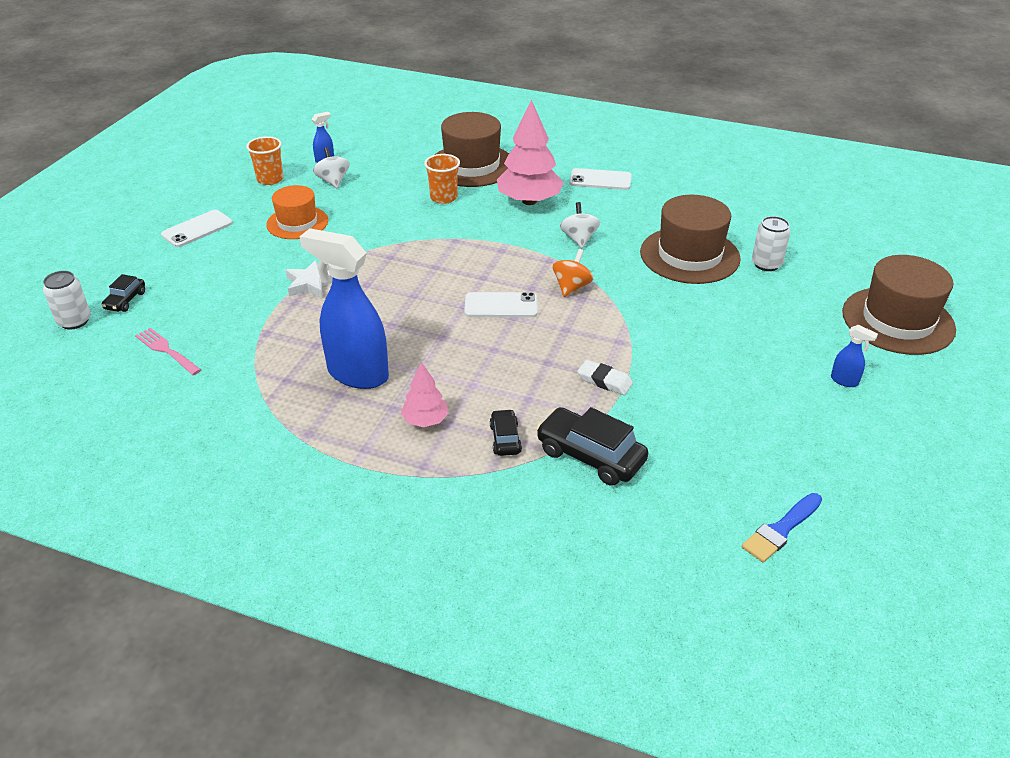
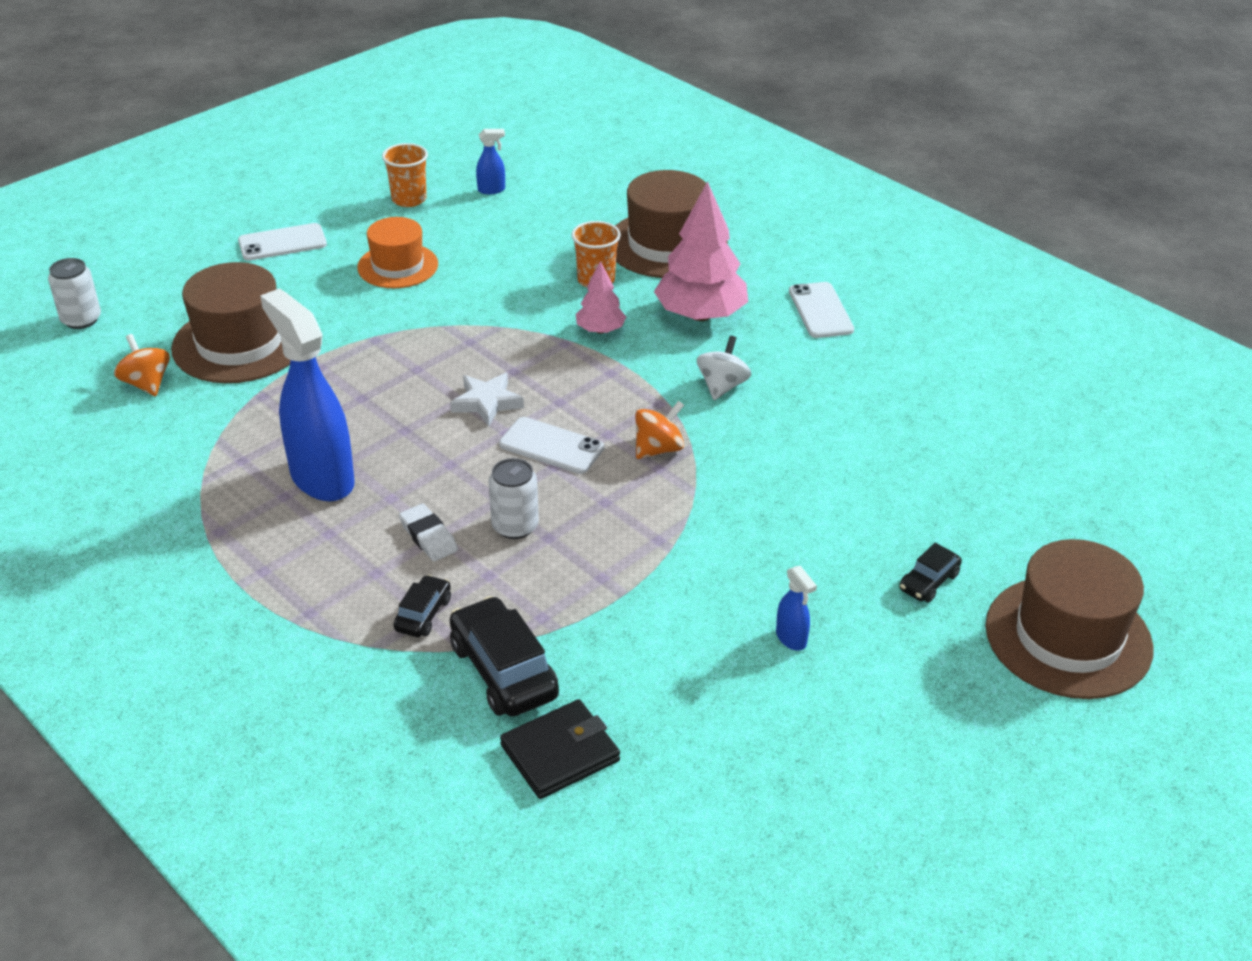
camera: 25 degrees right, 0 degrees up
black car [102,274,145,312] -> black car moved to [899,543,962,603]
pink fork [135,328,201,375] -> orange spinning top [114,334,170,396]
white star [286,260,333,298] -> white star moved to [450,373,524,426]
white spinning top [313,147,349,188] -> none
pink tree [401,362,449,427] -> pink tree moved to [576,261,626,334]
white phone [570,168,632,190] -> white phone turned 45 degrees clockwise [789,282,854,338]
white eraser [577,360,633,395] -> white eraser moved to [399,504,458,561]
brown hat [640,195,741,284] -> brown hat moved to [171,262,290,383]
blue brush [742,493,822,563] -> none
white can [752,216,791,271] -> white can moved to [488,458,539,539]
blue spray bottle [831,325,878,387] -> blue spray bottle moved to [776,566,817,650]
none -> black wallet [500,699,620,799]

